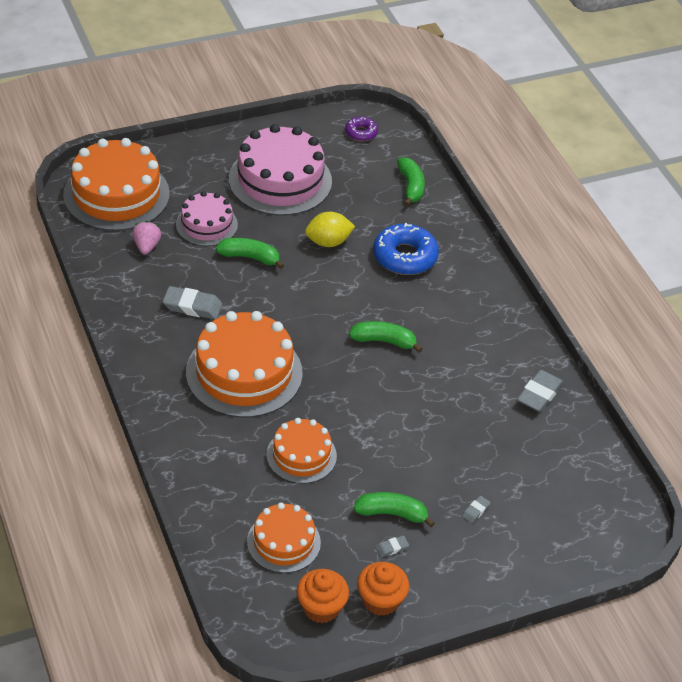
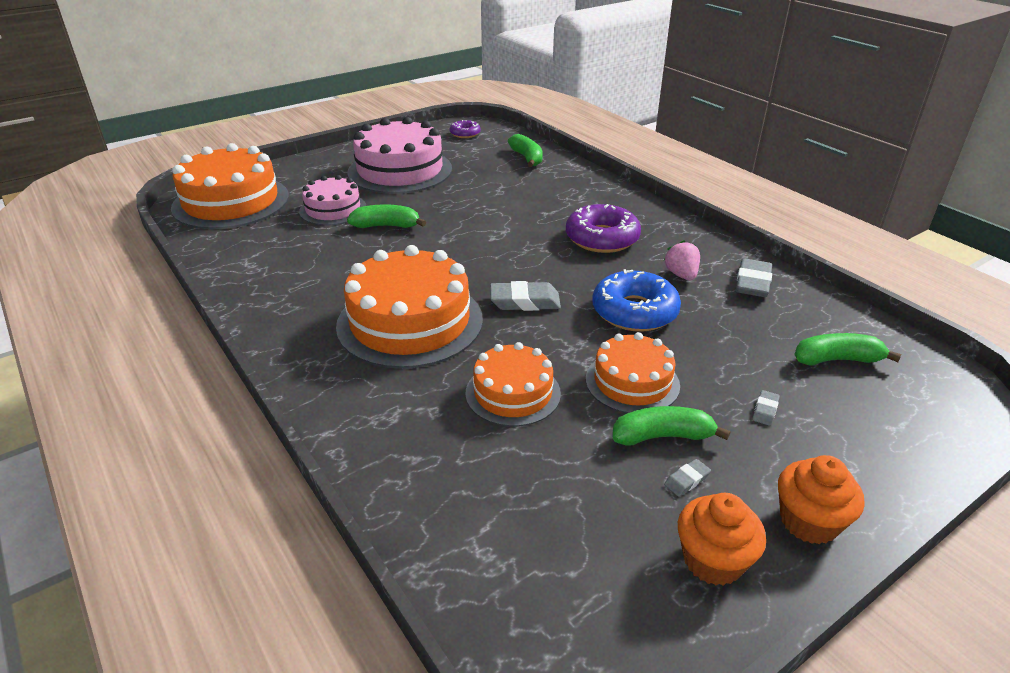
camera: 10 degrees left, 10 degrees down
pink strawberry [132,221,161,254] -> pink strawberry moved to [664,240,700,281]
grey eraser [163,286,222,319] -> grey eraser moved to [490,281,561,311]
orange cake [247,503,321,573] -> orange cake moved to [586,332,680,413]
orange cupcake [297,569,349,623] -> orange cupcake moved to [778,455,864,544]
yellow lemon [305,212,355,247] -> none
green banana [349,321,422,353] -> green banana moved to [794,333,902,366]
blue donut [373,223,439,275] -> blue donut moved to [592,269,681,332]
none -> purple donut [566,204,641,253]

